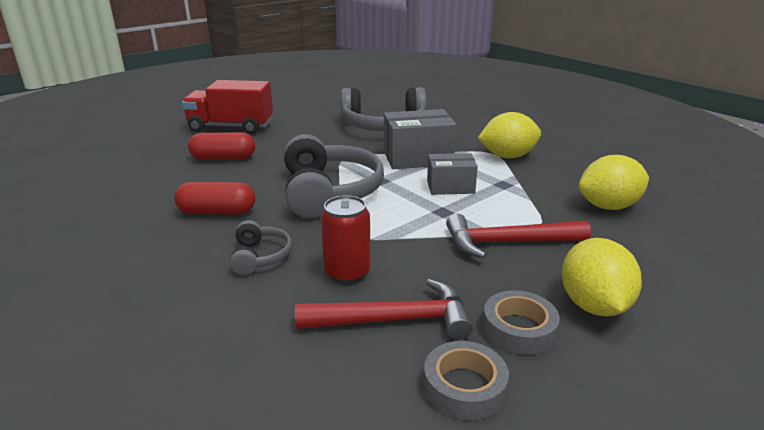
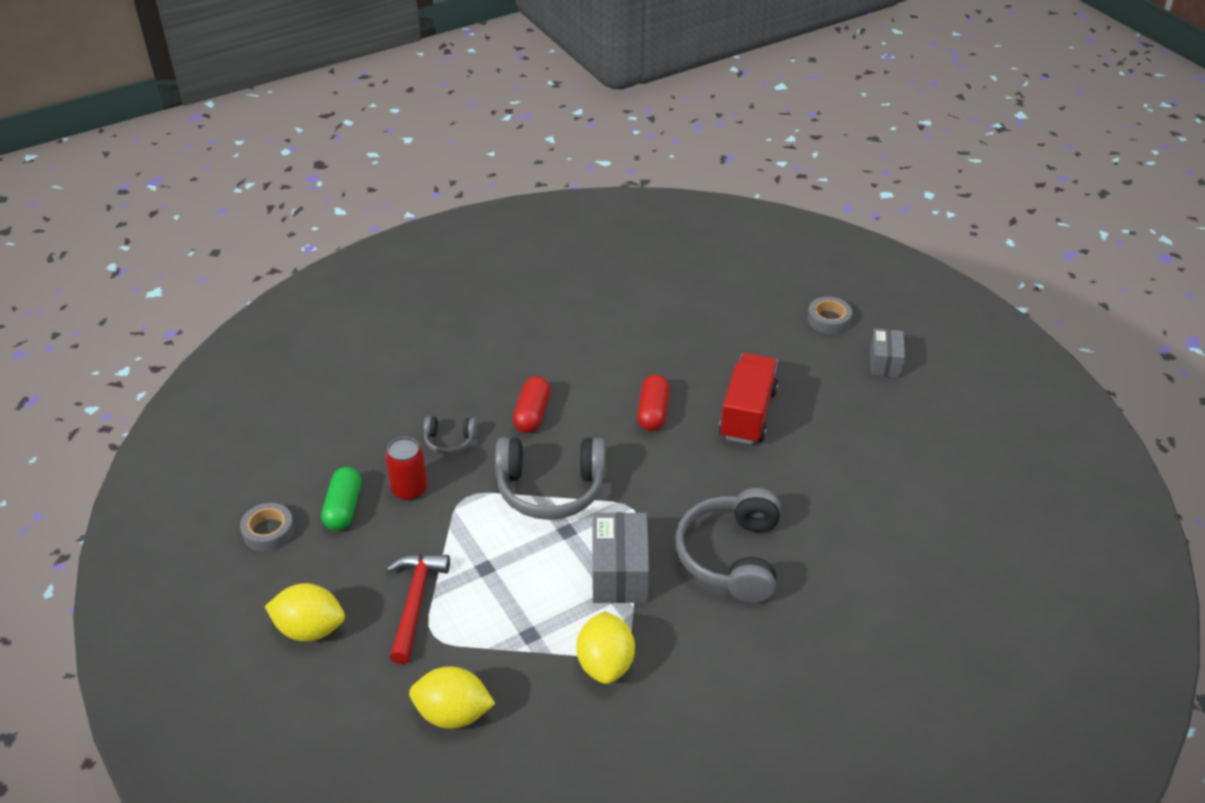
camera: 100 degrees right, 15 degrees up
red hammer [295,279,473,340] -> green capsule [321,467,362,531]
grey box [427,153,478,195] -> grey box moved to [870,329,905,378]
grey tape [482,290,560,355] -> grey tape moved to [807,297,852,334]
yellow lemon [578,155,649,210] -> yellow lemon turned 75 degrees counterclockwise [409,666,495,729]

